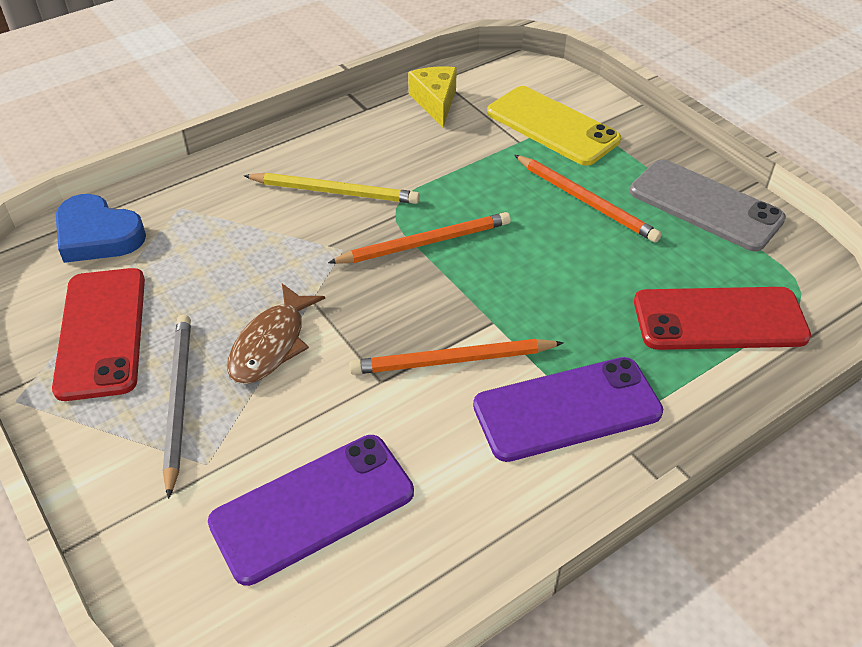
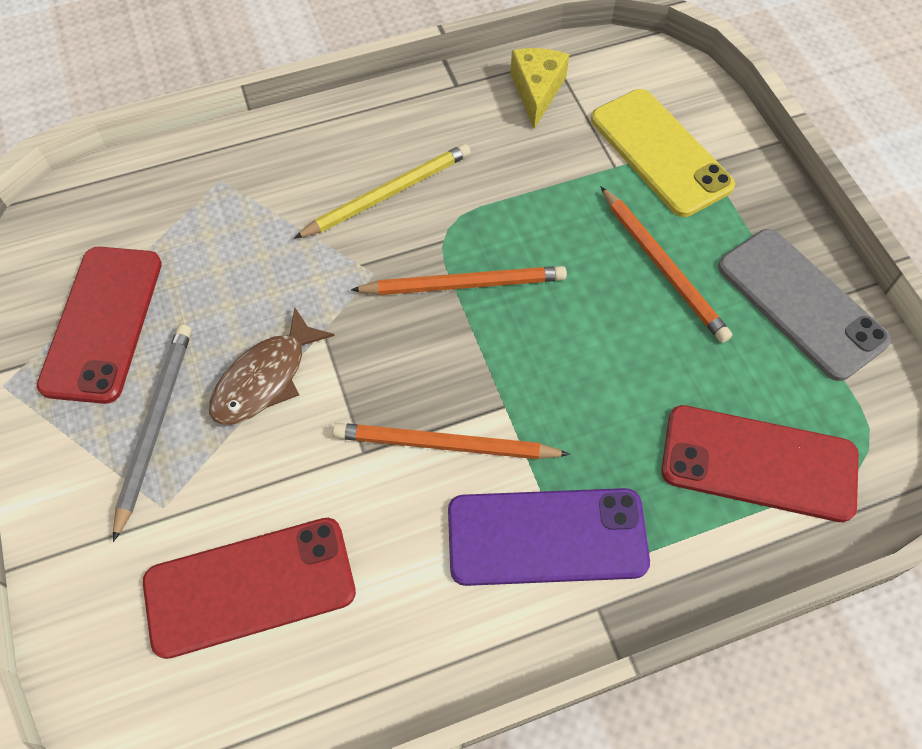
camera: 15 degrees right, 15 degrees up
blue heart [56,194,146,263] -> none
purple phone [208,435,414,586] -> red phone [143,518,356,659]
yellow pencil [243,173,420,204] -> yellow pencil turned 60 degrees counterclockwise [294,144,471,239]

